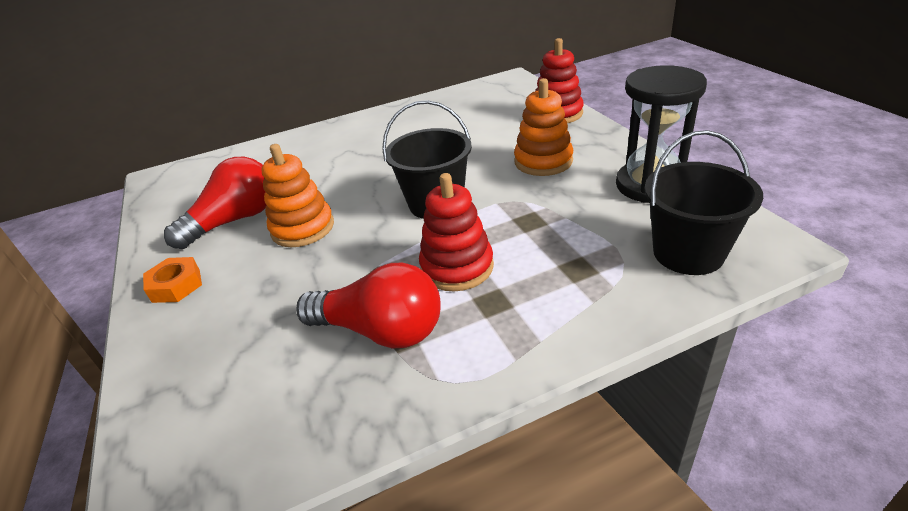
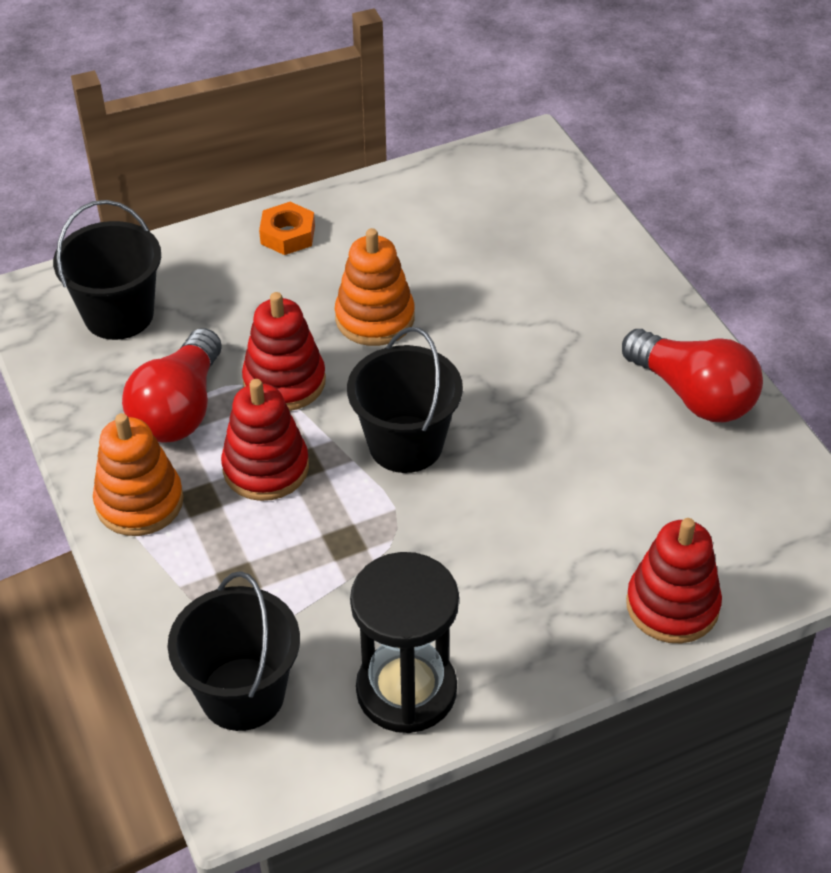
camera: 85 degrees right, 10 degrees up
red light bulb [164,157,266,249] -> red light bulb moved to [622,329,763,422]
orange stacking toy [514,78,573,176] -> orange stacking toy moved to [93,413,184,536]
none -> black bucket [53,200,161,340]
none -> red stacking toy [242,292,326,411]

